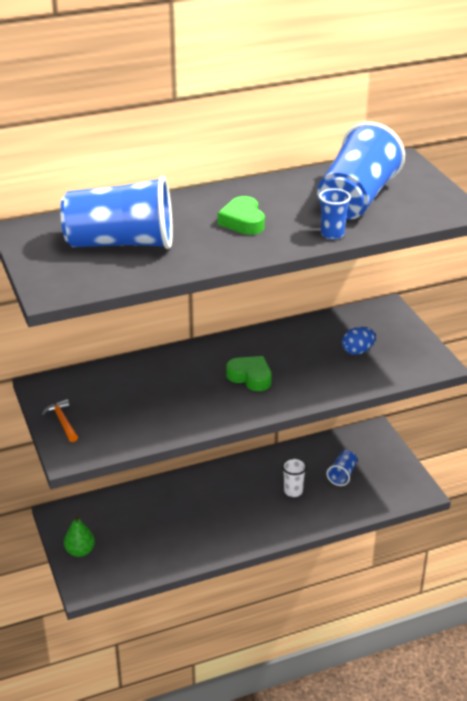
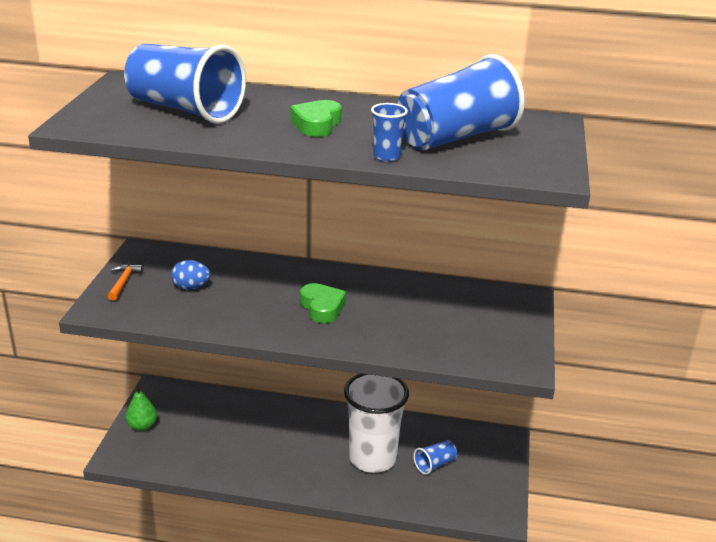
camera: 30 degrees right, 5 degrees down
white cup [282,458,307,497] -> white cup [344,373,409,473], size x2.29
blue egg [342,327,376,355] -> blue egg moved to [171,260,210,289]

